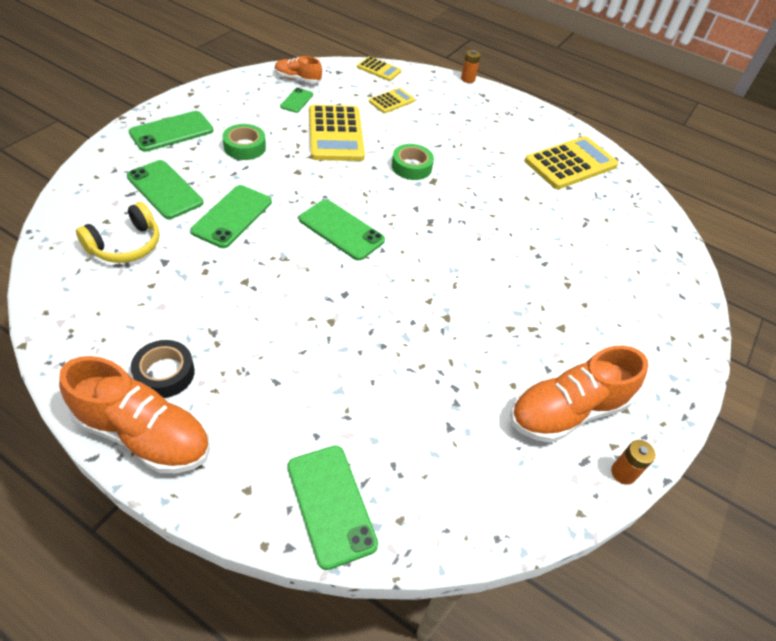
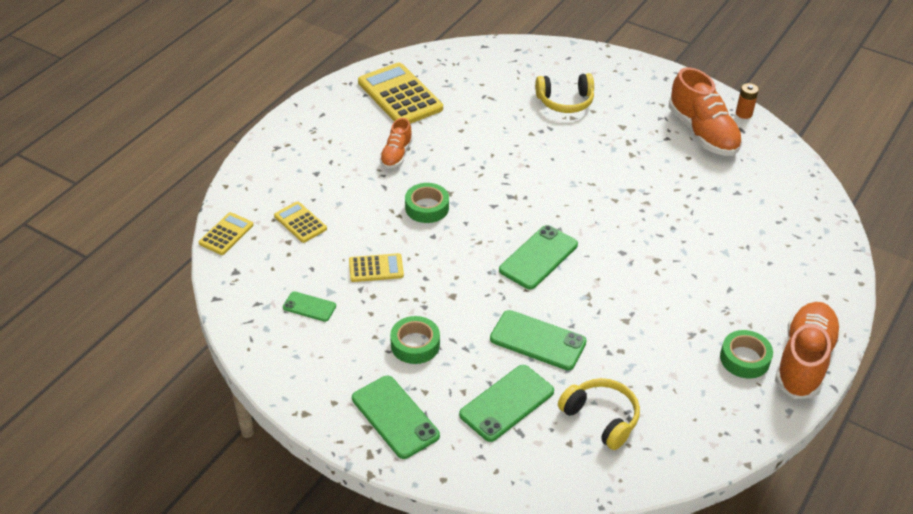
camera: 85 degrees left, 5 degrees down
black tape [131,340,195,398] -> green tape [720,330,773,379]
orange shoe [275,56,322,84] -> orange shoe moved to [380,118,413,169]
green phone [288,446,378,570] -> none
yellow calculator [309,104,365,161] -> yellow calculator [349,253,404,282], size x0.53
orange battery [461,50,481,83] -> none
none -> yellow headphones [535,73,594,113]

